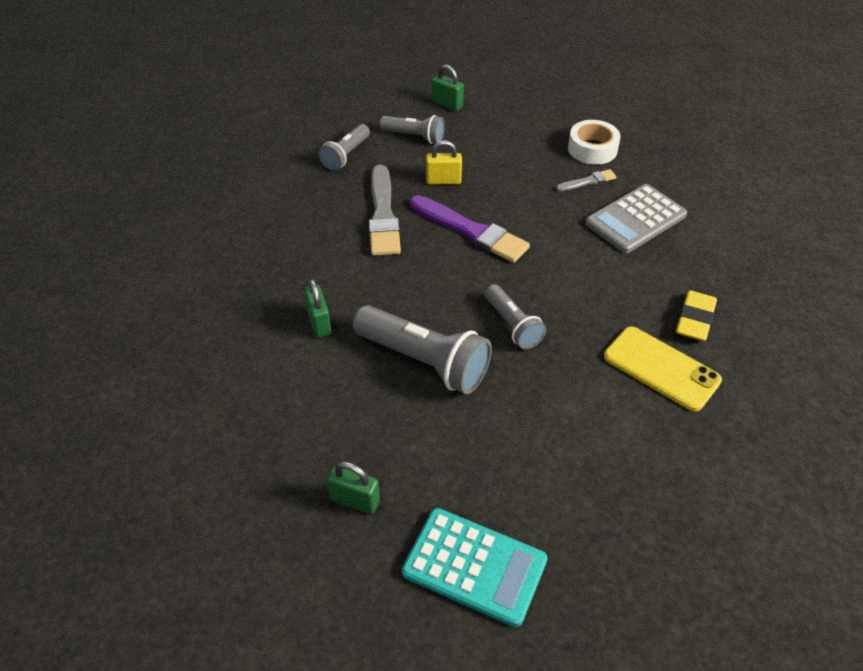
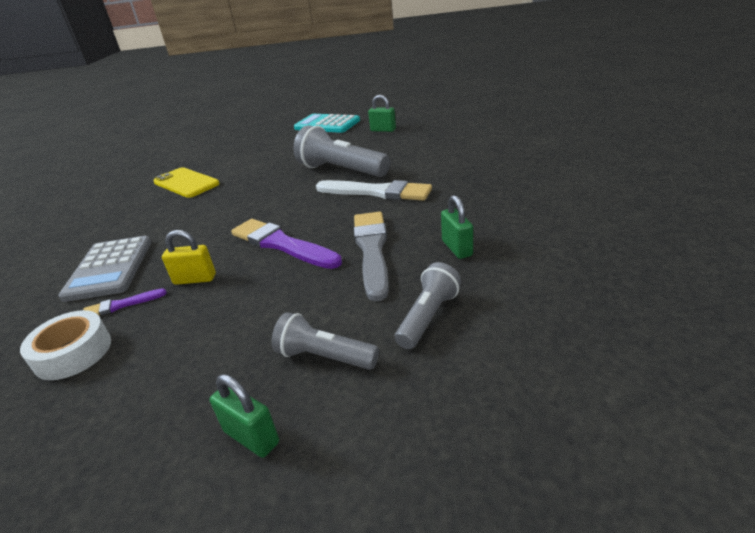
camera: 175 degrees left, 15 degrees down
green padlock [304,279,331,338] -> green padlock moved to [441,195,473,259]
yellow padlock [426,140,462,184] -> yellow padlock moved to [162,230,216,285]
grey flashlight [485,284,546,349] -> none
grey brush [556,169,617,191] -> purple brush [83,288,167,315]
grey calculator [585,184,687,253] -> grey calculator turned 120 degrees clockwise [58,236,151,302]
yellow eraser [676,290,717,341] -> none
none -> white brush [316,180,432,200]

